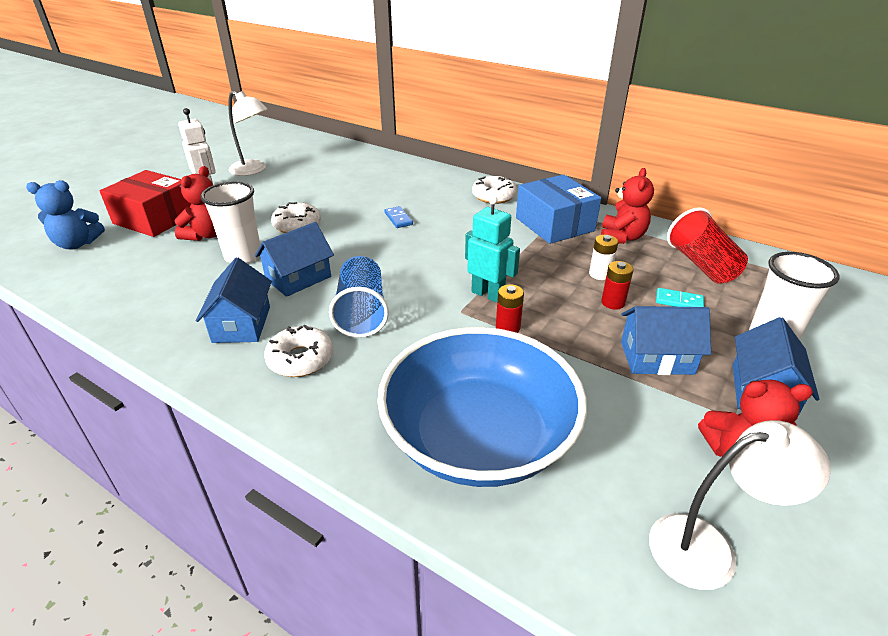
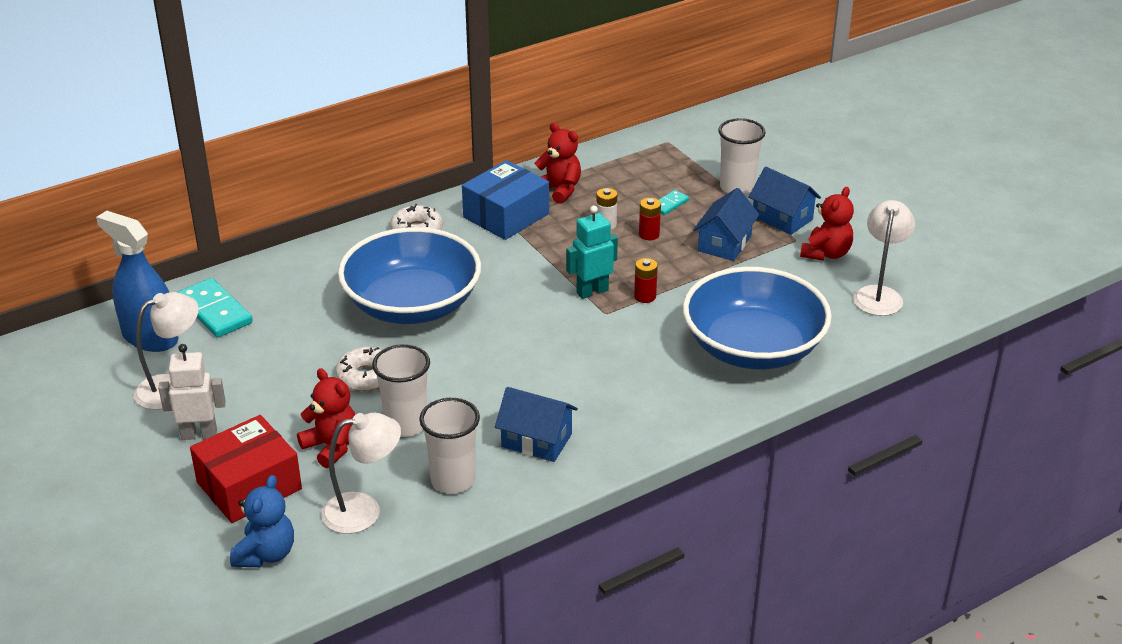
camera: 65 degrees left, 0 degrees up
blue house [255,222,334,297] -> none
white donut [264,325,333,377] -> none
blue cup [329,256,389,338] -> none
blue domino [385,206,413,228] -> blue bowl [338,227,481,324]
blue box [516,174,601,244] -> blue box turned 45 degrees counterclockwise [462,160,549,240]
red cup [667,207,748,284] -> none
none -> blue spray bottle [96,211,178,352]
none -> turquoise domino [178,278,253,338]
none -> white lamp [321,412,401,534]
none -> white cup [419,398,480,494]

